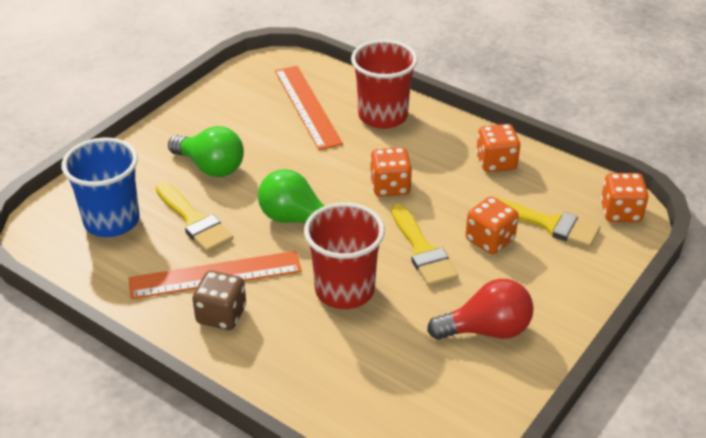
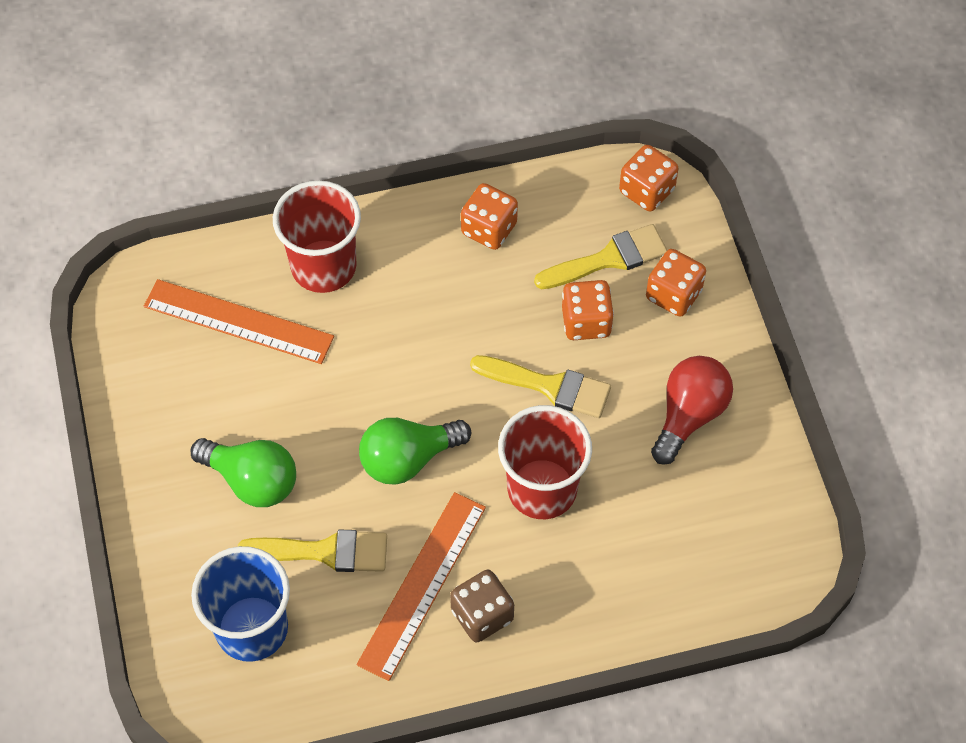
camera: 50 degrees left, 20 degrees up
green light bulb [168,126,244,177] -> green light bulb turned 45 degrees clockwise [191,438,296,507]
orange dice [370,147,412,197] -> orange dice moved to [646,249,706,317]

